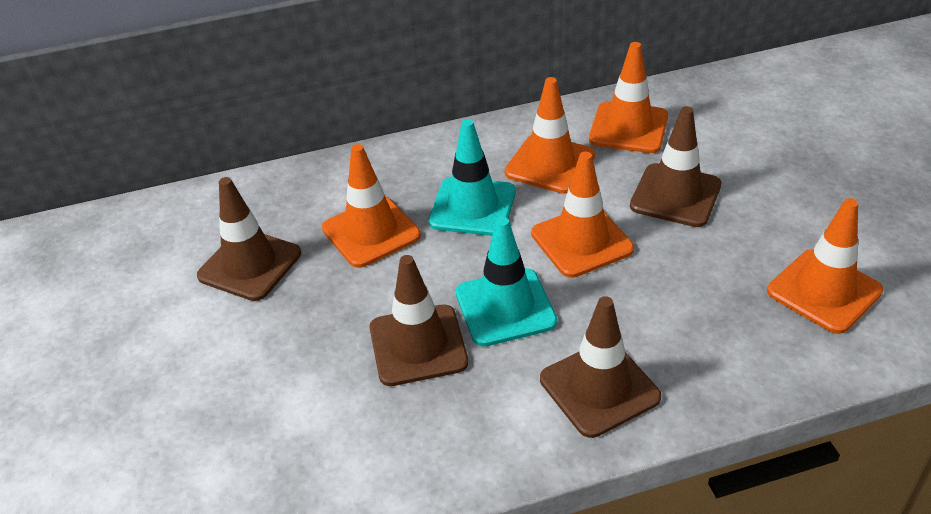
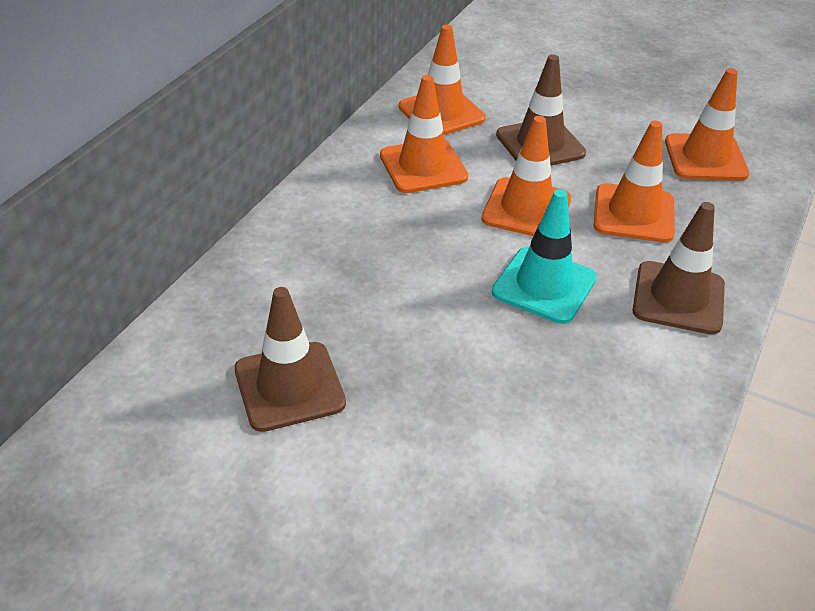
camera: 50 degrees left, 0 degrees up
orange traffic cone [322,144,421,268] -> orange traffic cone moved to [593,121,675,243]
brown traffic cone [369,255,468,386] -> none
turquoise traffic cone [429,119,516,236] -> none

